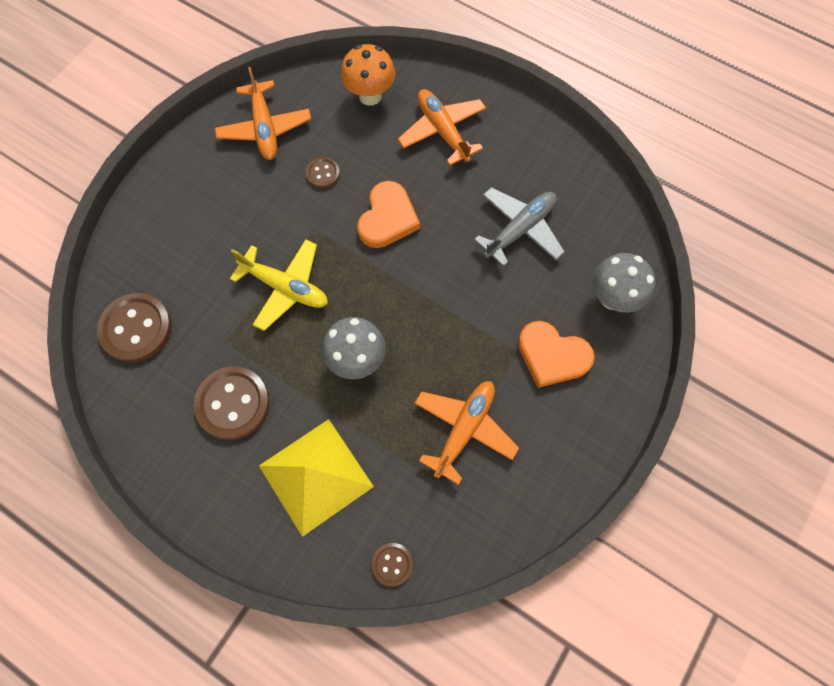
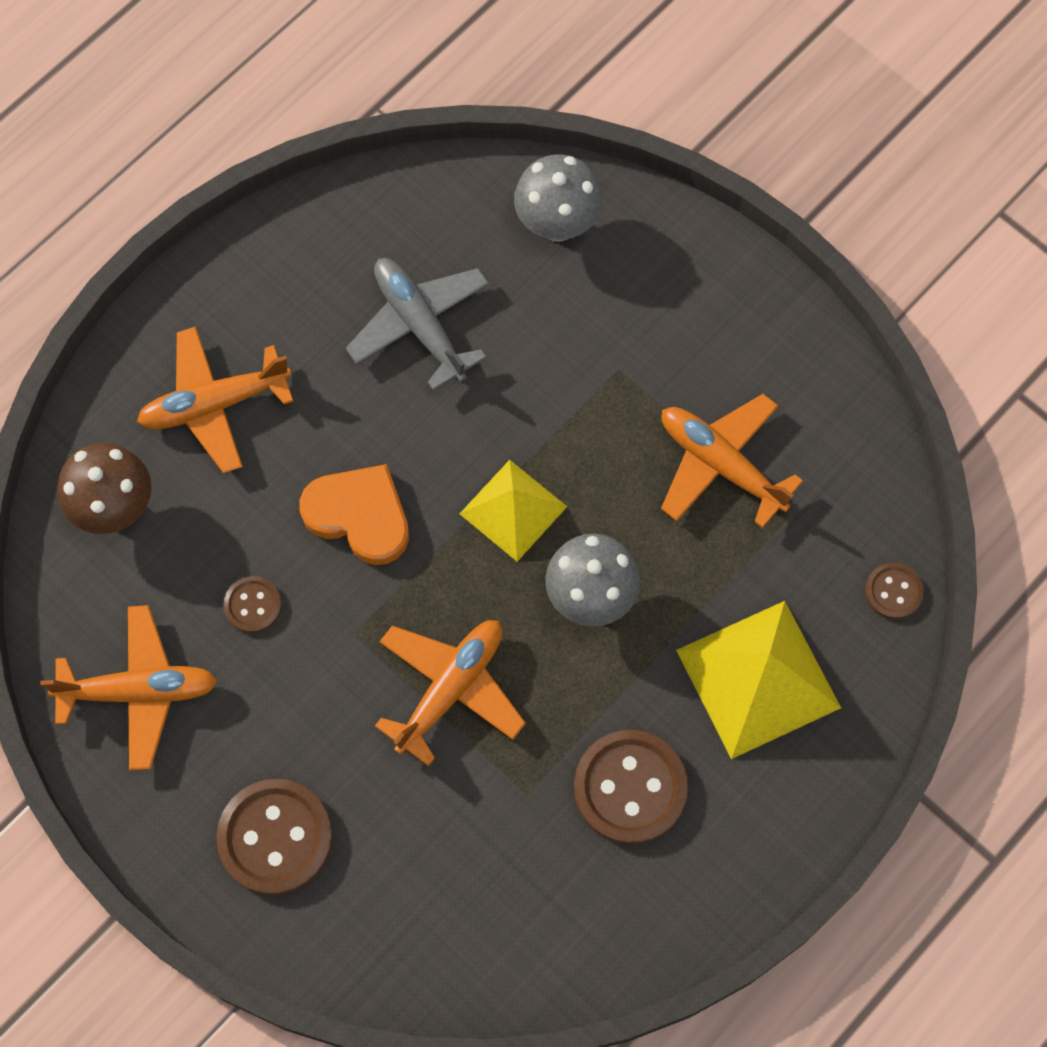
camera: 80 degrees left, 0 degrees up
brown button [97,293,172,362] -> brown button moved to [216,779,332,895]
yellow plane [230,239,328,331] -> orange plane [375,620,526,767]
orange mushroom [341,44,395,106] -> brown mushroom [58,443,152,534]
orange heart [518,321,595,388] -> none
none -> yellow pyramid [460,460,567,562]

